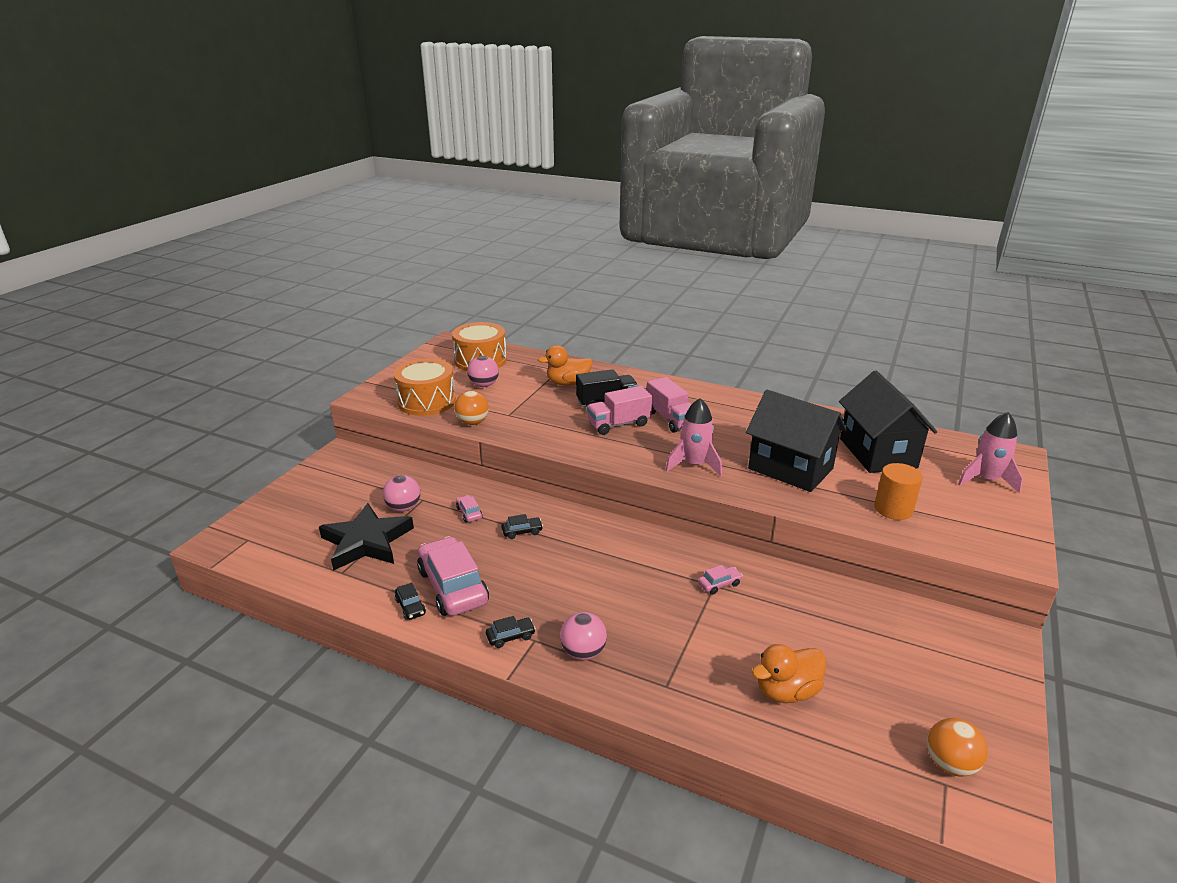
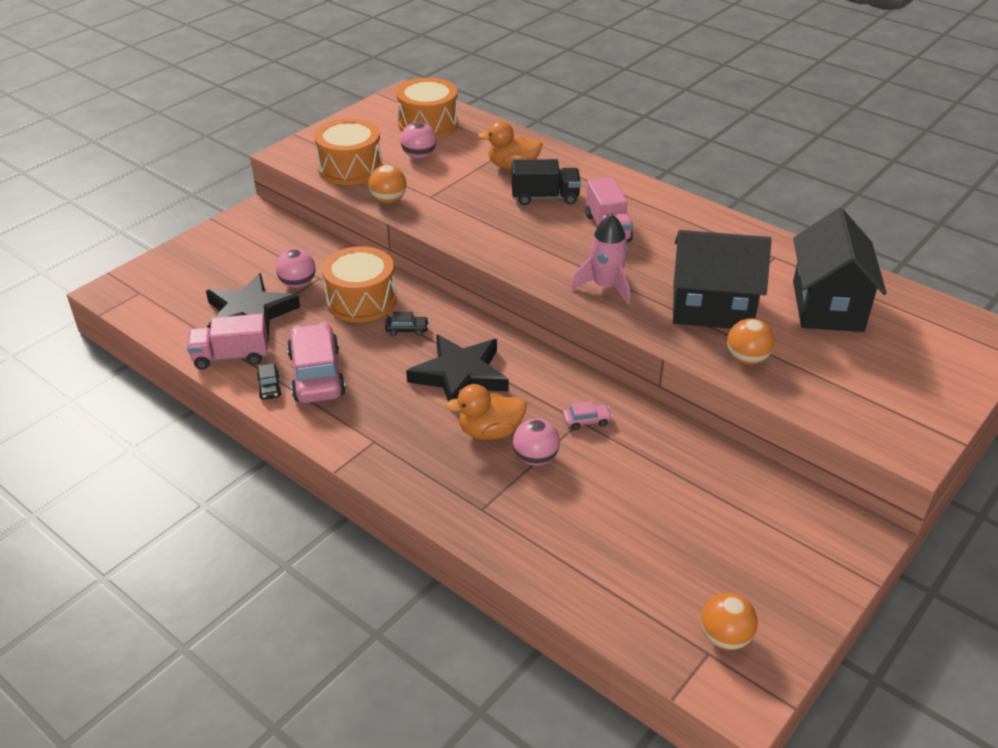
camera: 15 degrees right, 10 degrees up
pink car [456,495,483,522] -> orange drum [322,246,396,322]
black car [486,616,536,648] -> none
pink ball [560,612,607,660] -> pink ball moved to [513,418,560,466]
pink truck [587,386,652,435] -> pink truck moved to [187,314,268,370]
black house [746,390,848,492] -> black house turned 45 degrees counterclockwise [673,230,771,329]
orange duck [752,644,826,703] -> orange duck moved to [445,384,527,440]
orange cylinder [874,463,923,520] -> none
pink rocket [958,412,1023,494] -> none
none -> black star [406,334,509,412]
none -> orange ball [727,319,774,365]

